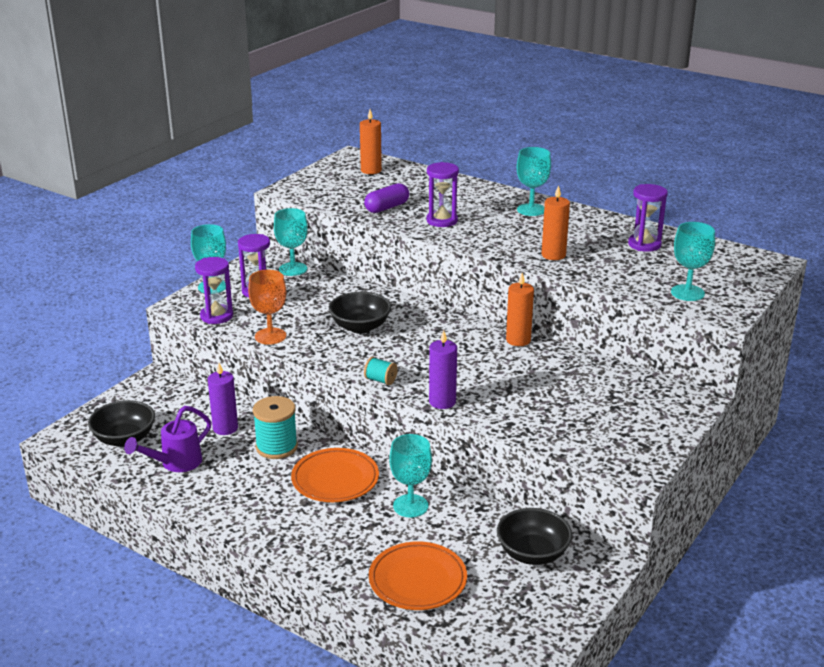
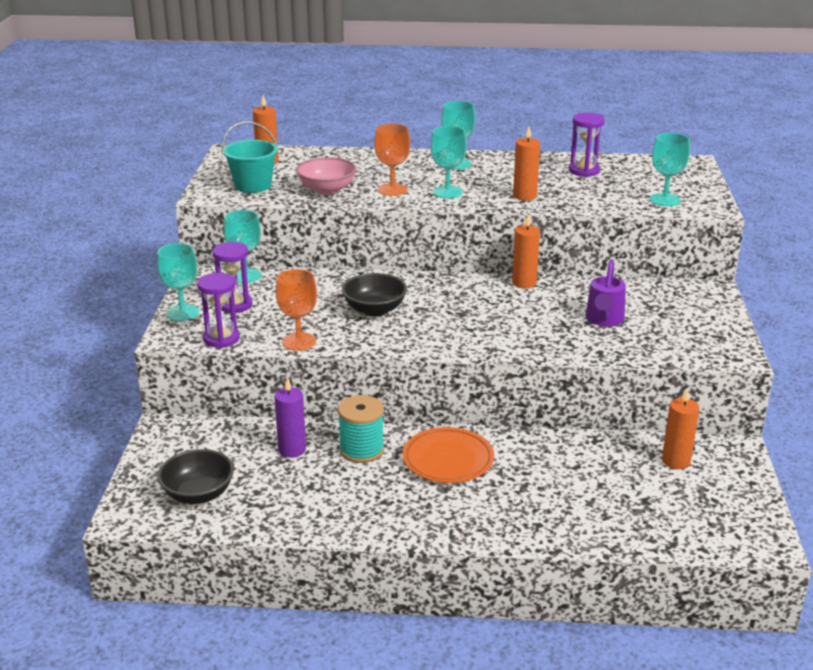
camera: 30 degrees left, 0 degrees up
purple watering can [124,406,211,472] -> purple watering can moved to [586,259,626,327]
purple capsule [364,183,409,213] -> pink bowl [296,157,357,195]
turquoise spool [364,357,398,385] -> none
orange plate [369,542,467,610] -> none
turquoise goblet [390,434,432,518] -> turquoise goblet moved to [431,126,467,199]
purple hourglass [426,162,459,227] -> orange goblet [374,124,410,196]
purple candle [429,330,457,409] -> none
black bowl [497,508,572,565] -> orange candle [662,389,699,469]
none -> turquoise bucket [222,122,278,193]

